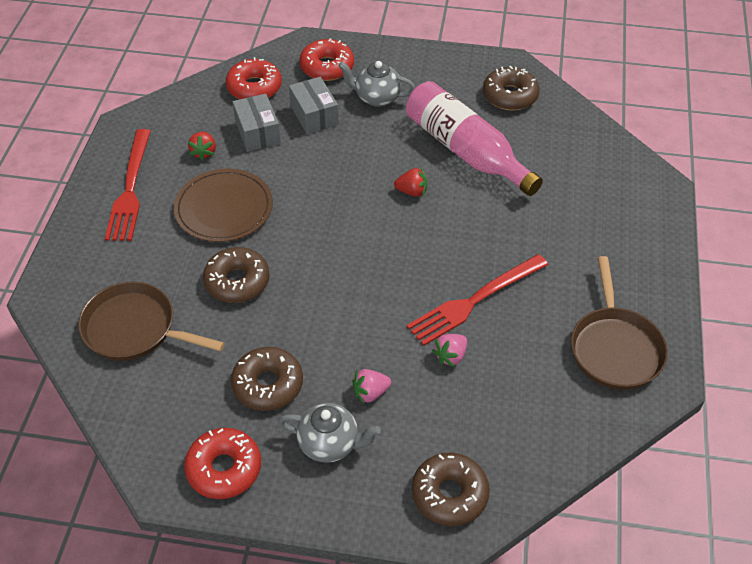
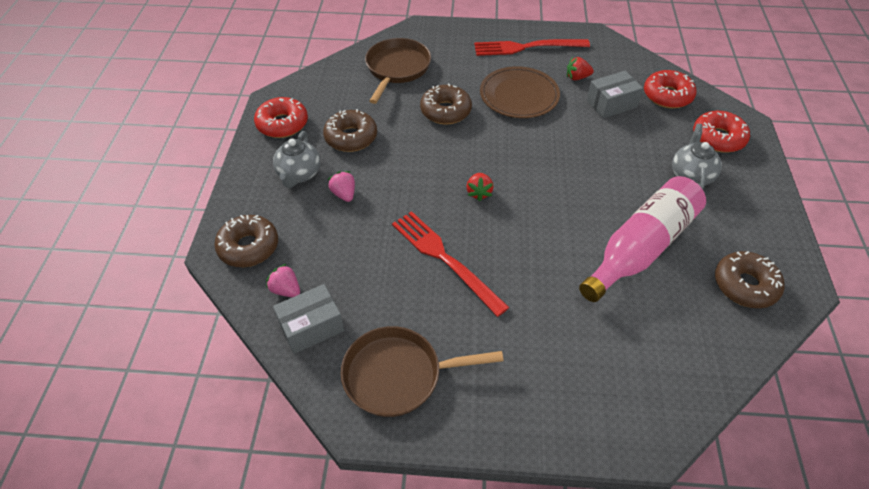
camera: 85 degrees right, 0 degrees up
grey box [289,77,339,134] -> grey box moved to [273,284,344,354]
red strawberry [394,168,427,197] -> red strawberry moved to [466,173,494,202]
pink strawberry [432,334,467,367] -> pink strawberry moved to [266,264,300,297]

